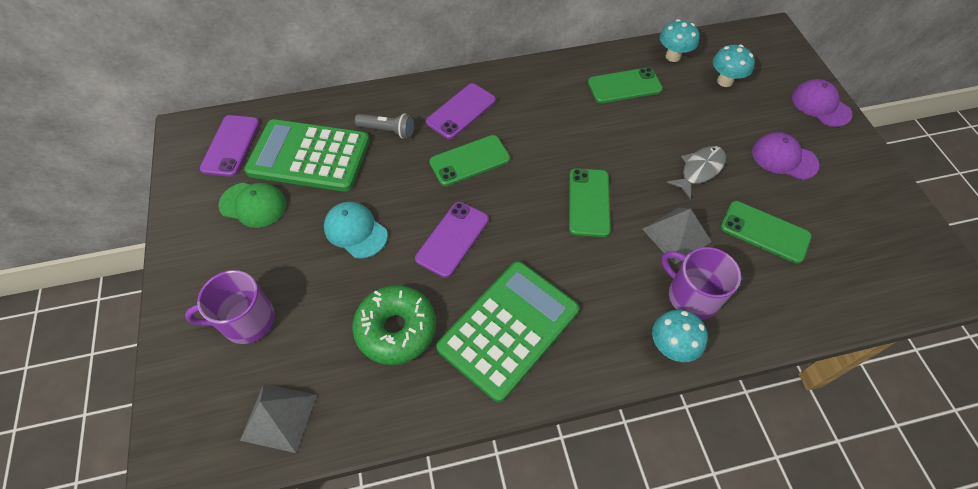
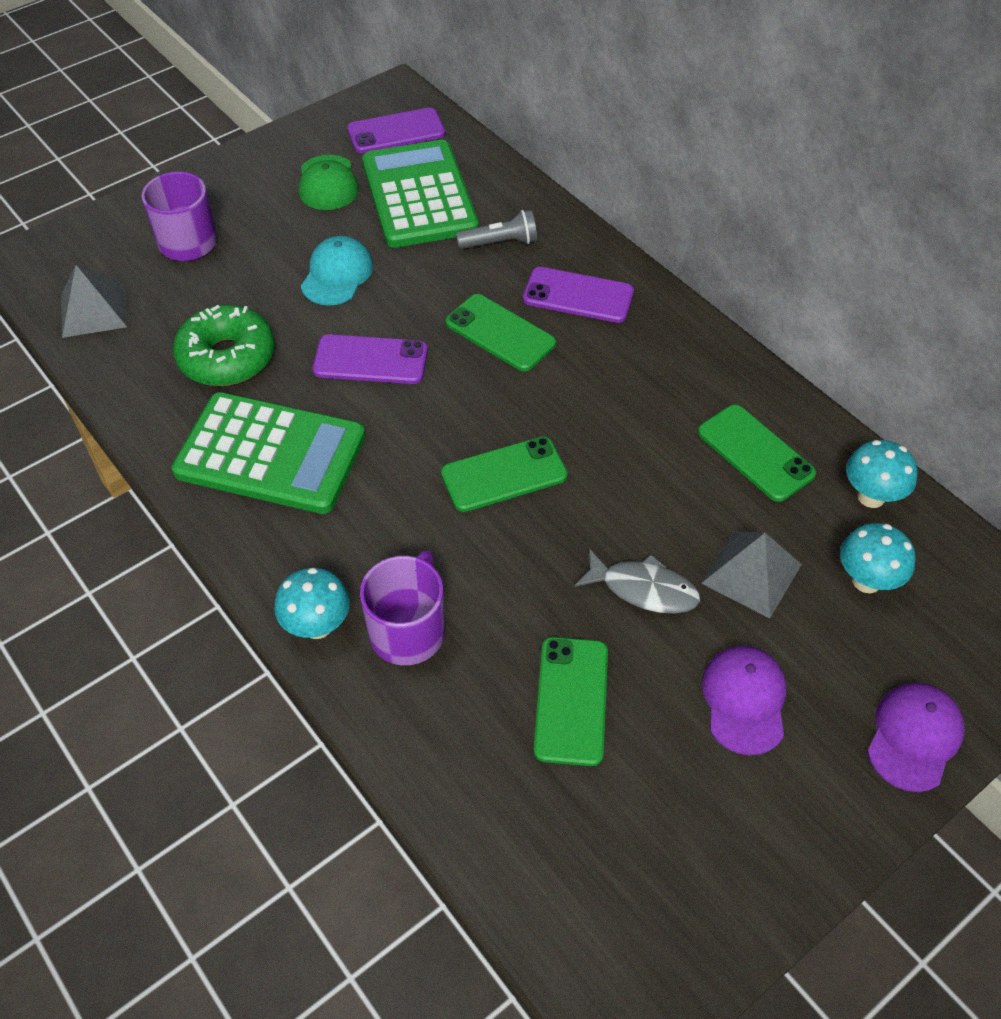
camera: 65 degrees right, 5 degrees down
grey flashlight [355,113,414,139] -> grey flashlight turned 90 degrees counterclockwise [456,210,537,249]
grey pyramid [643,208,712,265] -> grey pyramid moved to [701,531,802,618]

